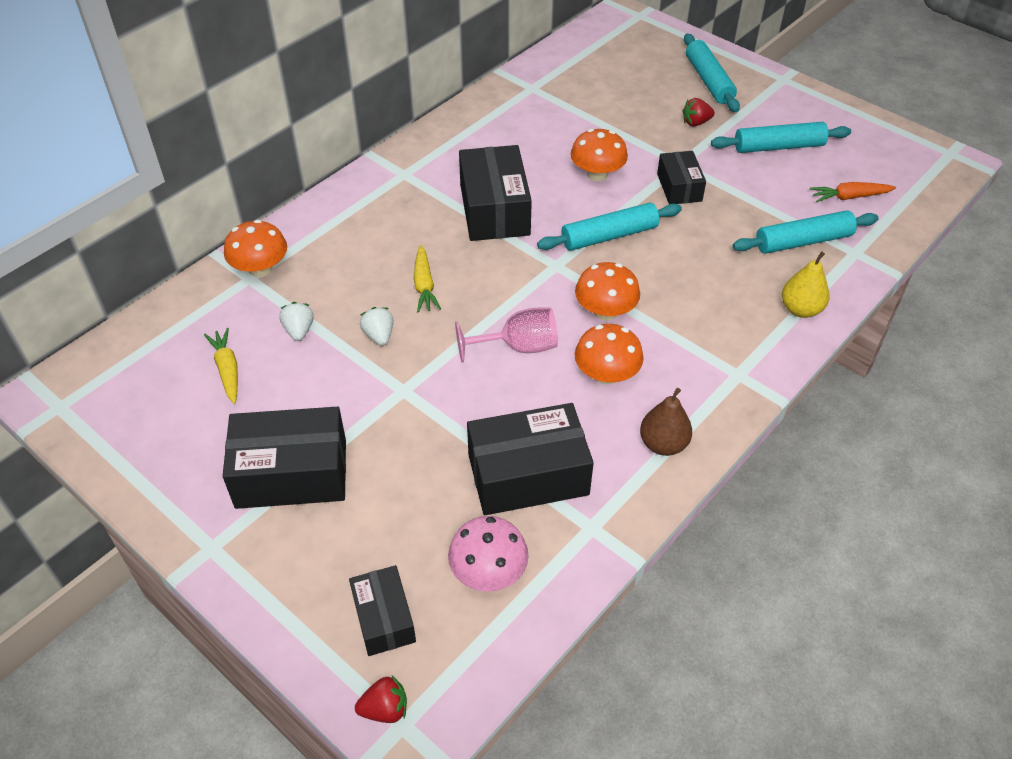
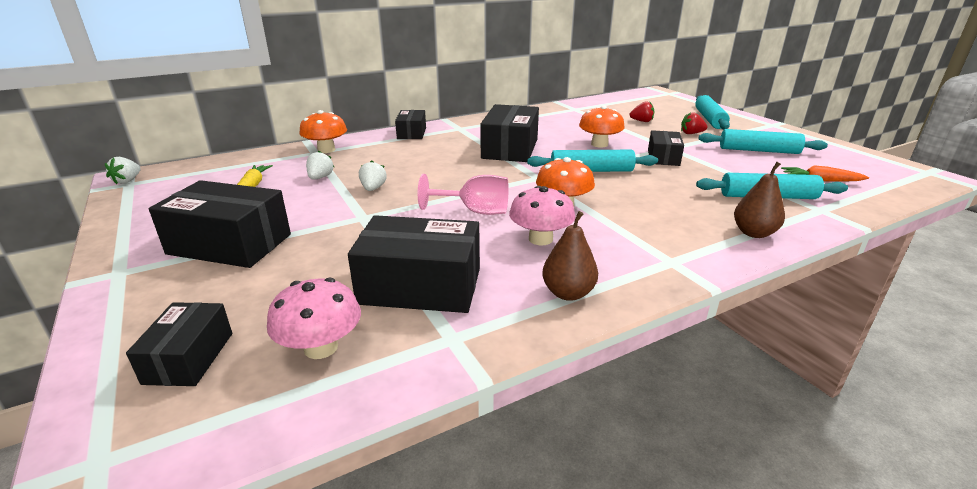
camera: 20 degrees right, 20 degrees down
red strawberry [355,676,407,723] -> red strawberry moved to [630,101,654,122]
yellow carrot [414,245,441,313] -> none
orange mushroom [575,324,644,385] -> pink mushroom [509,186,576,245]
yellow pear [782,252,829,318] -> brown pear [734,162,785,238]
none -> white strawberry [105,157,141,184]
none -> black box [395,110,426,139]

